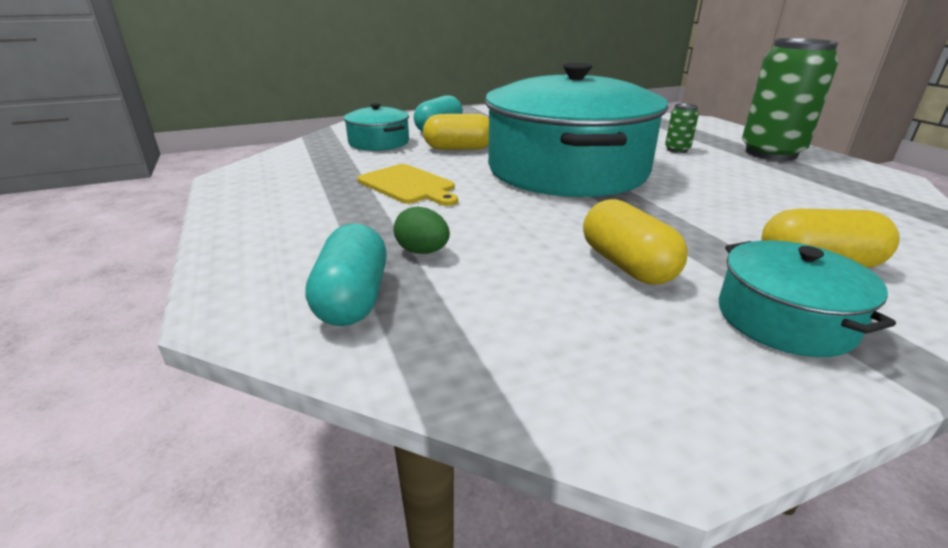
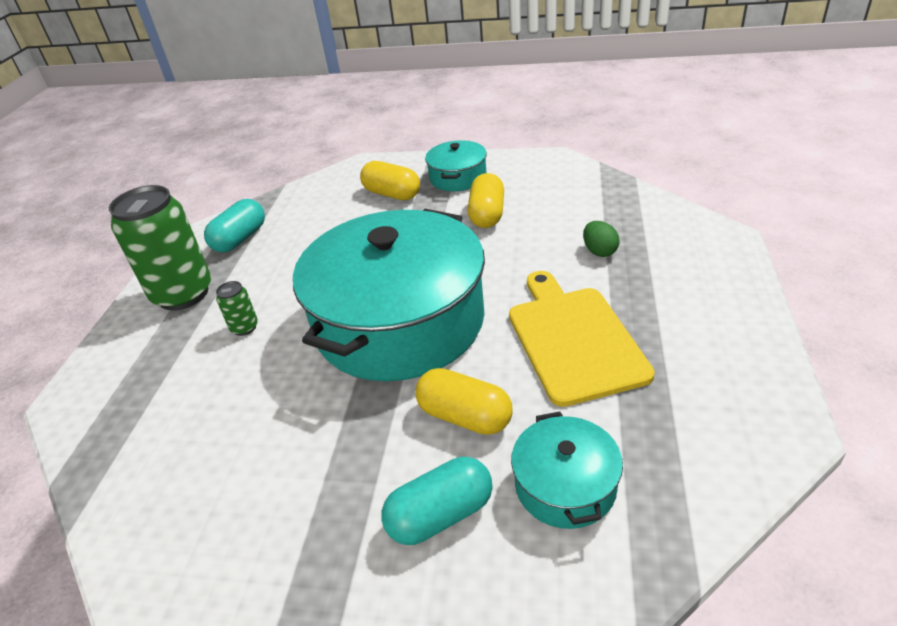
camera: 145 degrees left, 10 degrees up
turquoise capsule [305,223,387,326] -> turquoise capsule moved to [204,199,265,253]
yellow cutting board [357,164,458,206] -> yellow cutting board [509,271,655,407], size x1.52

